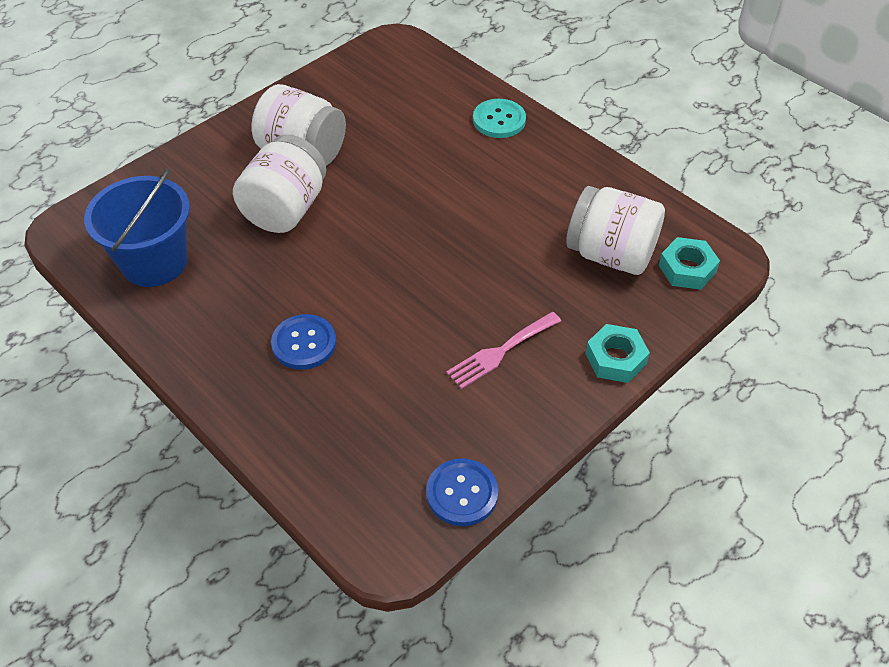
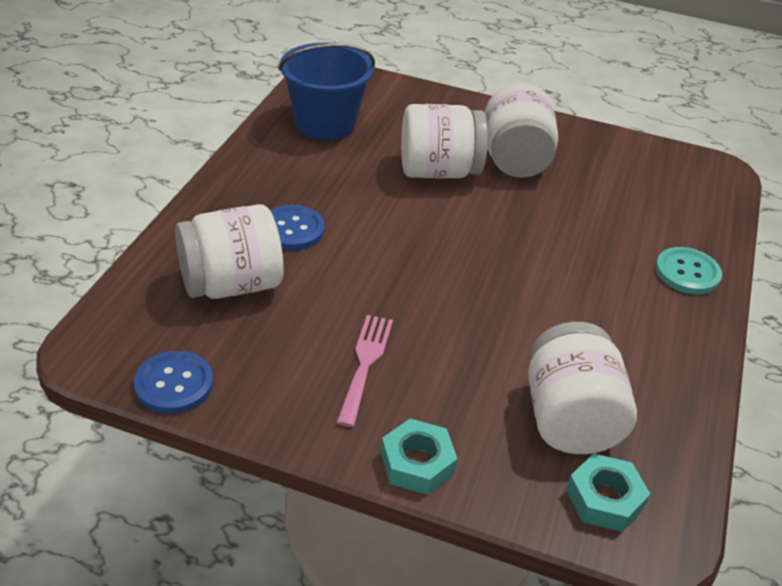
camera: 60 degrees right, 10 degrees down
pink fork [446,312,561,389] -> pink fork turned 75 degrees clockwise [336,315,393,427]
none -> white jar [175,204,283,299]

